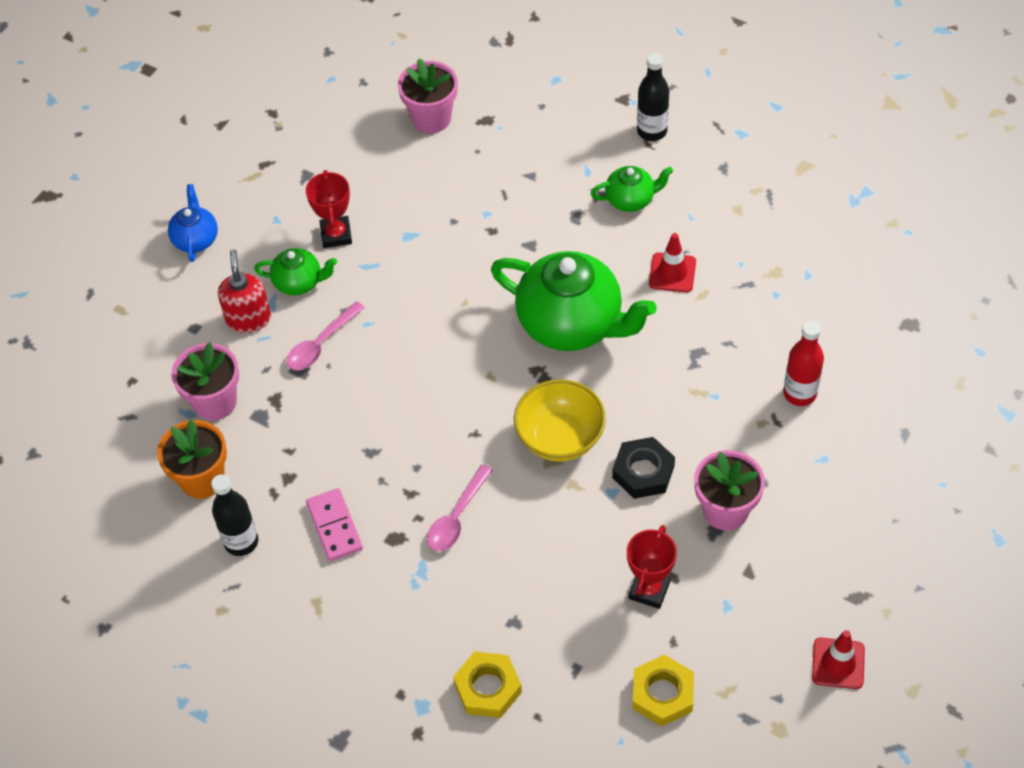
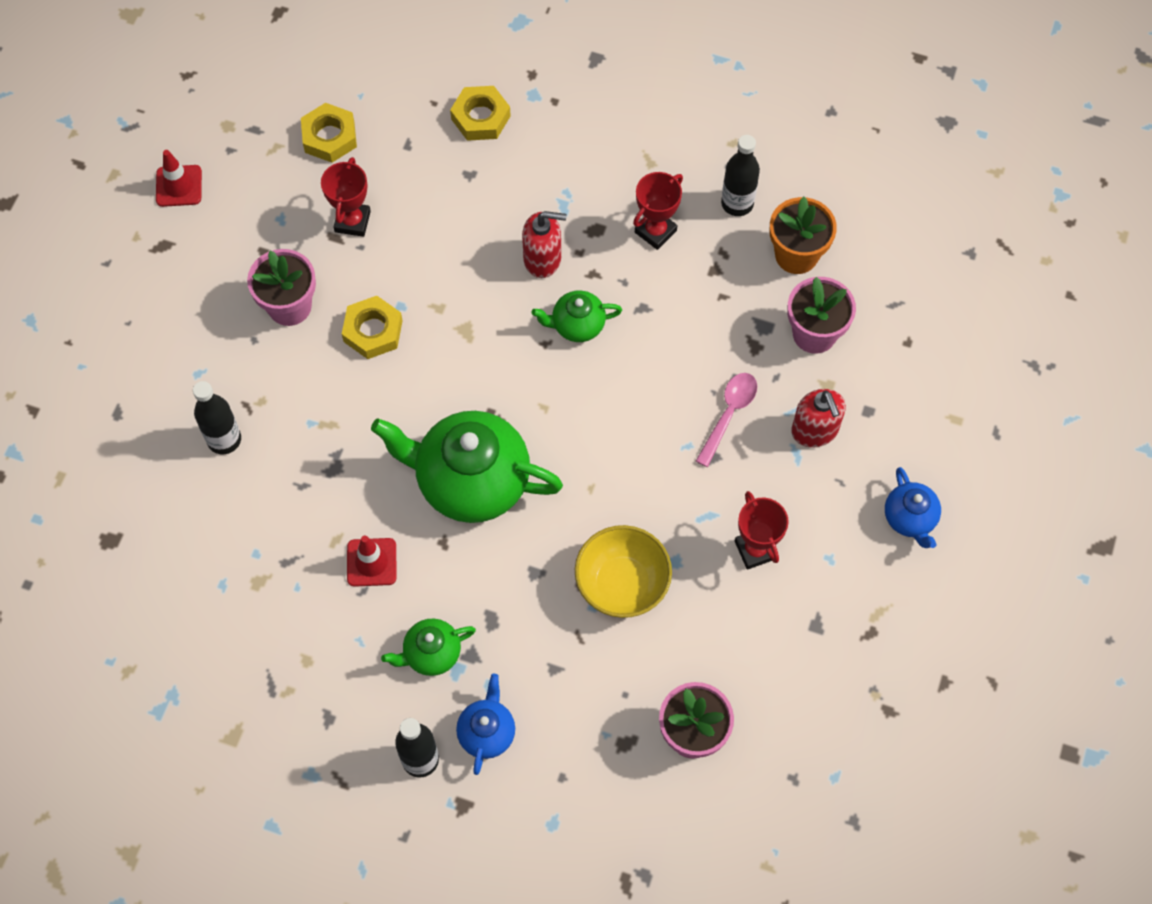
camera: 165 degrees right, 10 degrees up
green teapot [254,248,337,295] -> green teapot moved to [531,291,622,342]
pink domino [306,488,363,561] -> red trophy [633,172,683,250]
pink spoon [427,464,493,551] -> red soap dispenser [522,211,567,278]
yellow bowl [514,379,606,462] -> yellow bowl moved to [575,525,672,618]
black nut [612,437,675,499] -> yellow nut [342,296,403,359]
red bottle [783,321,824,406] -> black bottle [193,381,241,454]
none -> blue teapot [456,674,515,775]

